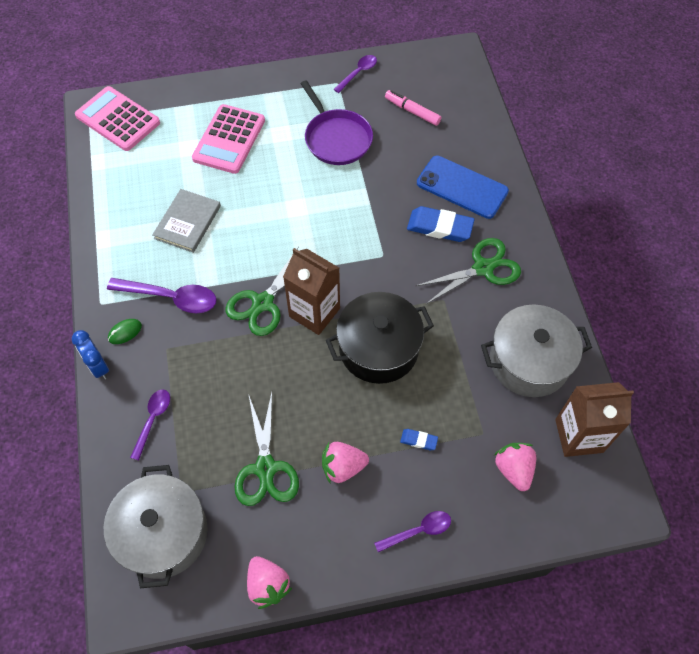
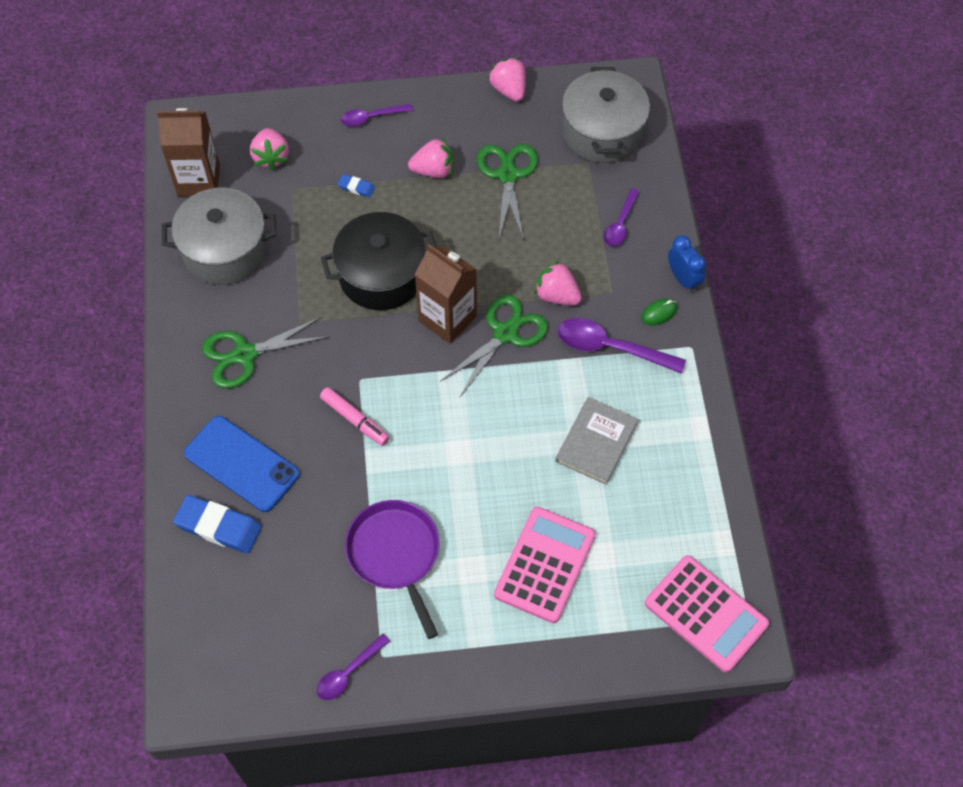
camera: 175 degrees left, 0 degrees up
pink marker [385,90,441,126] -> pink marker moved to [320,387,390,446]
blue eraser [407,206,475,242] -> blue eraser moved to [173,495,262,554]
none -> pink strawberry [534,261,582,305]

